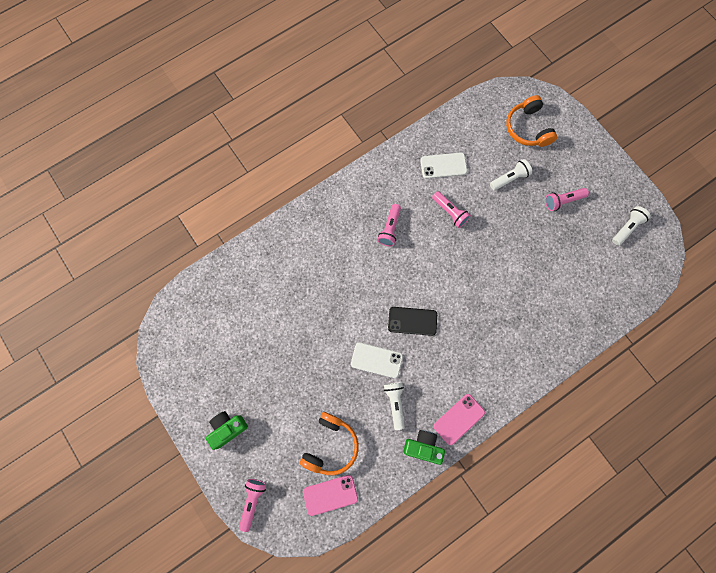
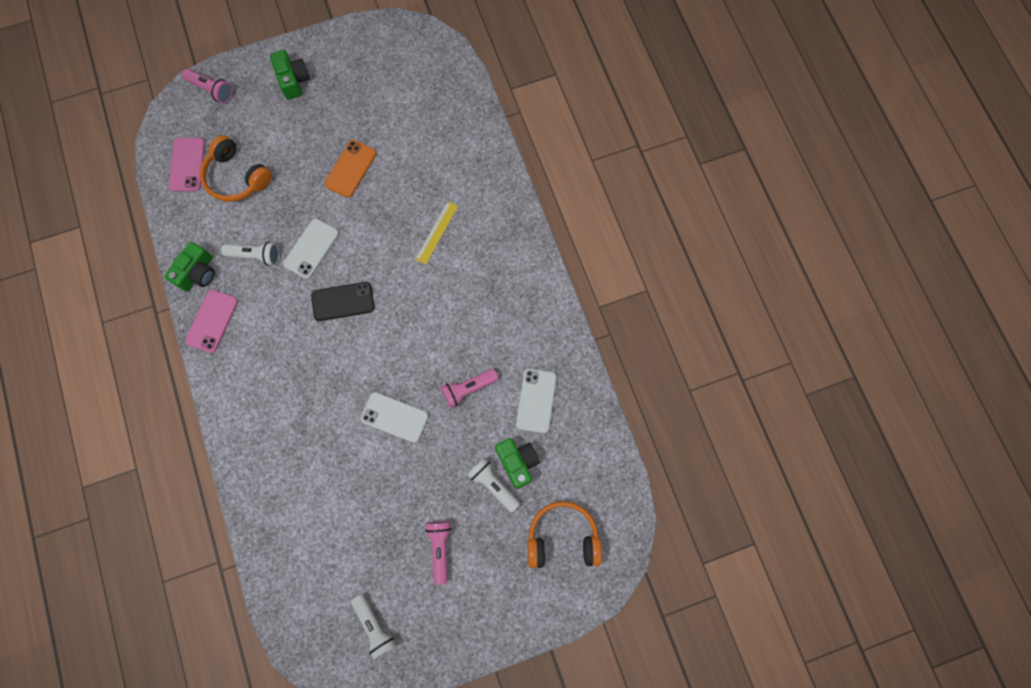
camera: 105 degrees right, 0 degrees up
pink flashlight [377,204,401,246] -> none
black phone [388,307,437,336] -> black phone turned 60 degrees clockwise [311,282,375,321]
pink phone [433,394,485,445] -> pink phone turned 45 degrees clockwise [185,290,238,353]
white flashlight [490,159,532,191] -> white flashlight turned 150 degrees clockwise [467,458,520,513]
none -> orange phone [324,140,376,198]
none -> white phone [361,392,428,443]
none -> yellow ruler [415,201,458,265]
none -> green camera [495,438,540,489]

